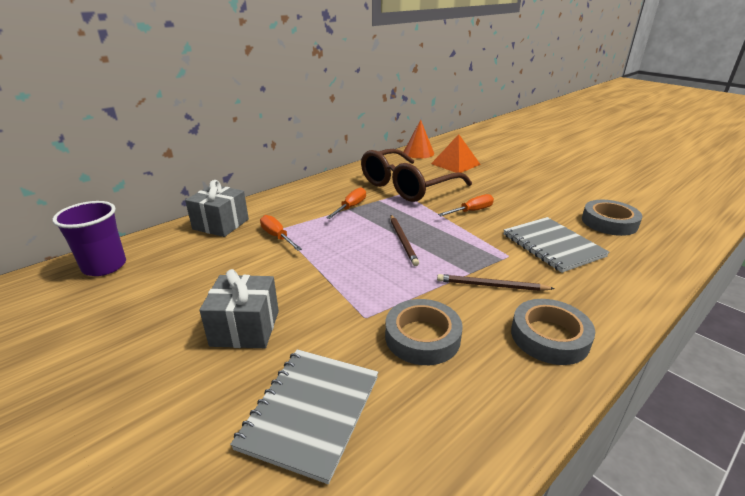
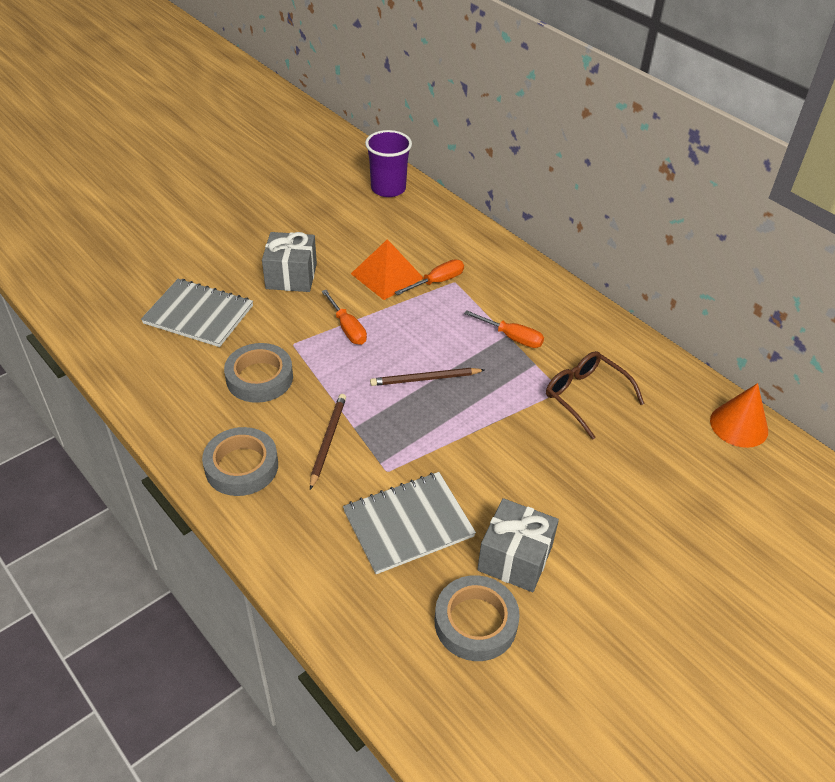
camera: 90 degrees right, 15 degrees up
grey gift [185,180,249,237] -> grey gift moved to [477,498,559,592]
brown glasses [361,149,472,202] -> brown glasses [546,351,645,440], size x0.59
orange pyramid [431,134,481,173] -> orange pyramid moved to [351,239,424,300]
orange screwdriver [438,194,494,216] -> orange screwdriver moved to [322,290,367,345]

